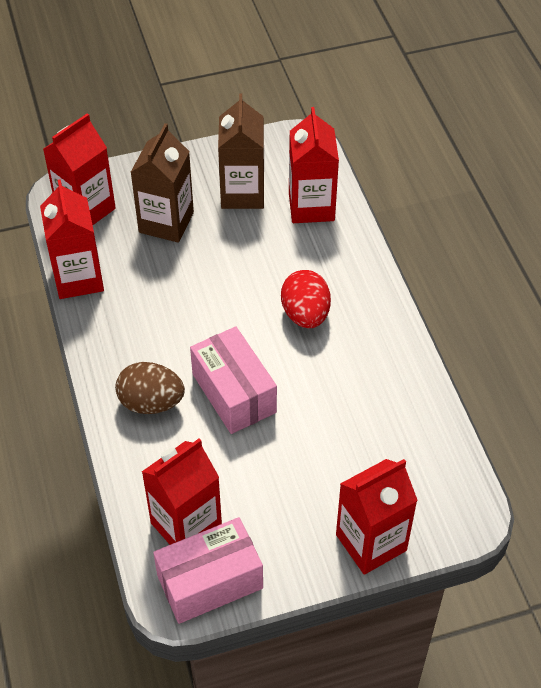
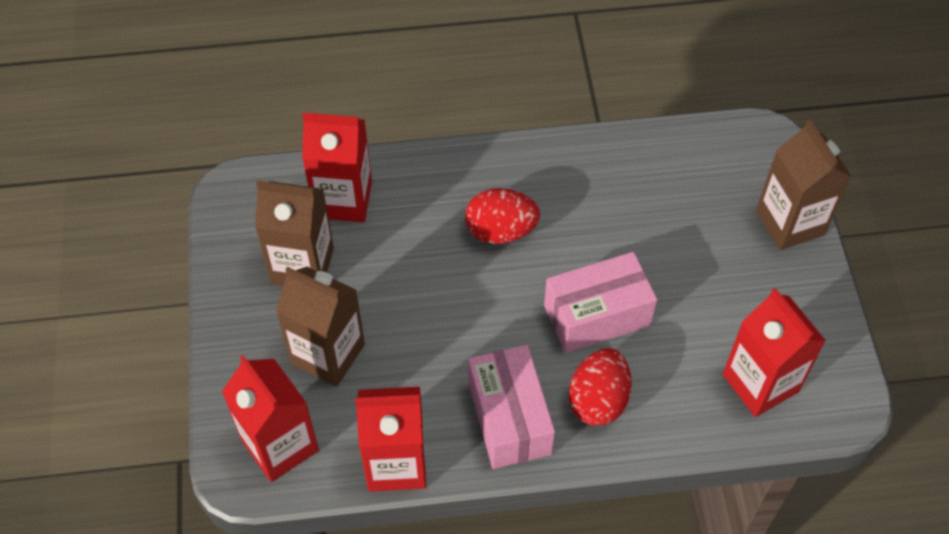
camera: 80 degrees left, 5 degrees up
brown egg [115,362,185,414] -> red egg [568,348,632,426]
pink box [153,517,263,624] -> pink box moved to [468,345,555,469]
red carton [336,459,418,575] -> brown carton [756,119,852,250]

